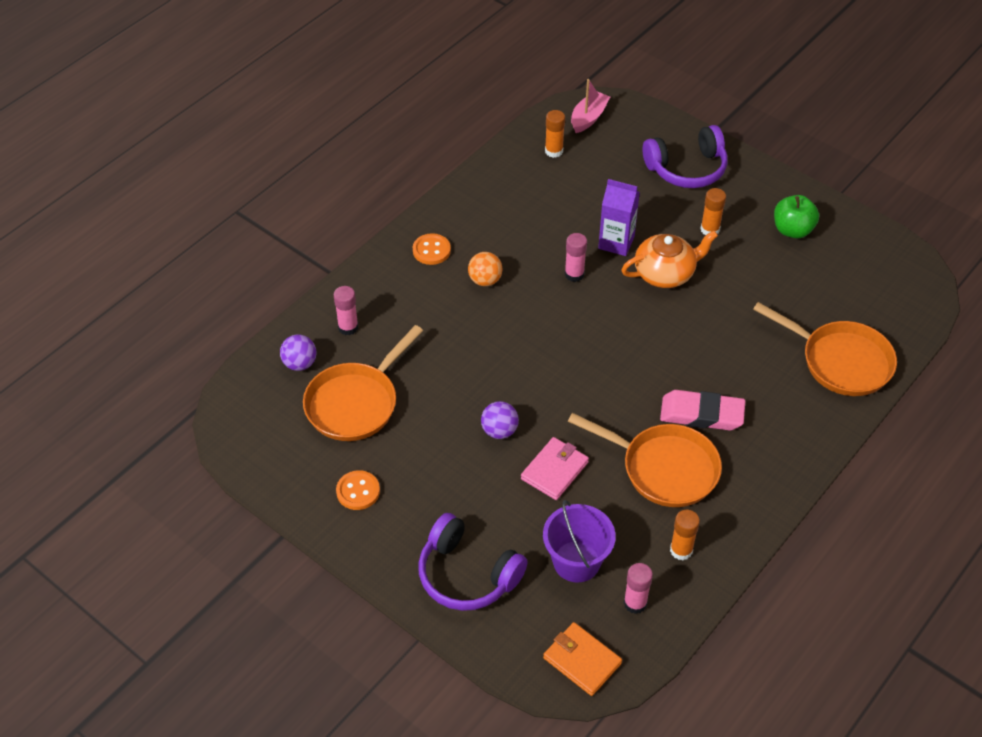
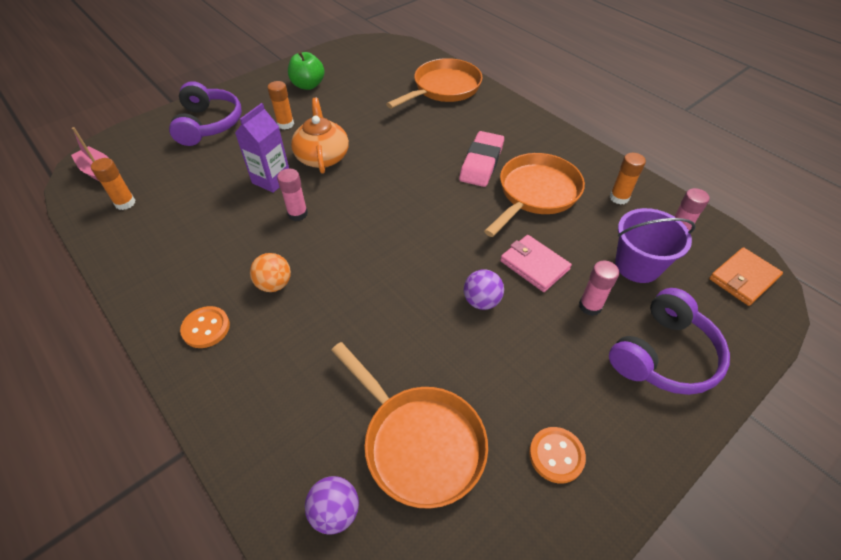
camera: 80 degrees left, 0 degrees up
pink glue stick [334,286,358,335] -> pink glue stick moved to [579,261,619,316]

